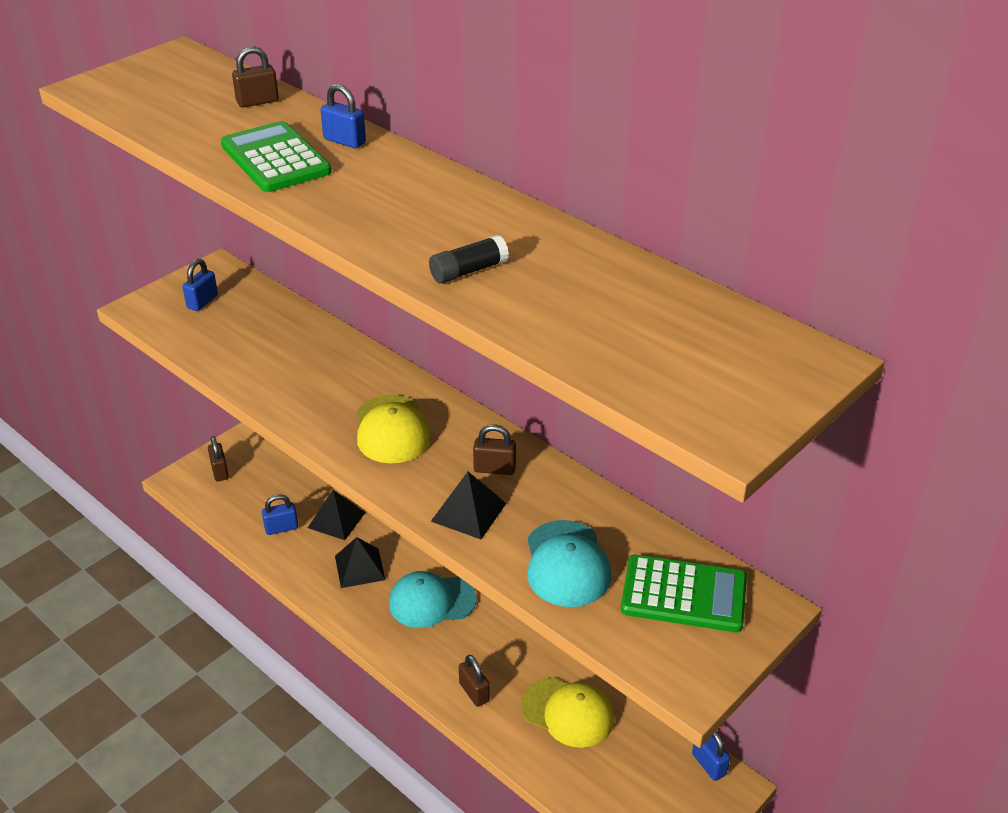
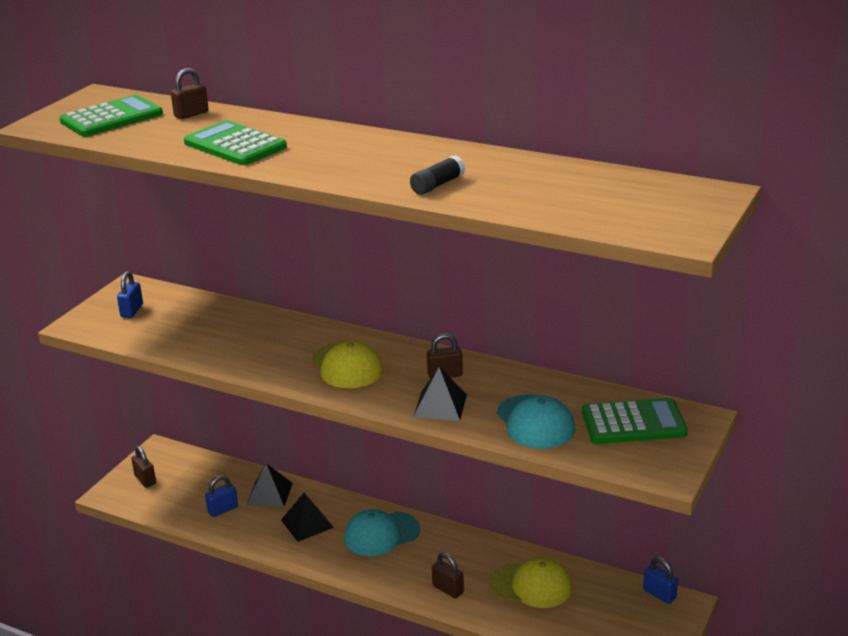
camera: 15 degrees left, 10 degrees down
blue padlock [321,84,366,148] -> none
none -> green calculator [59,95,163,137]

